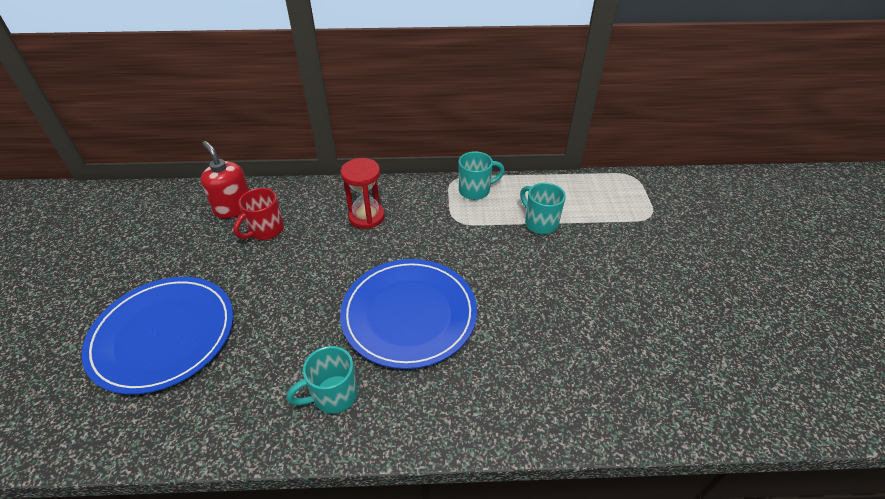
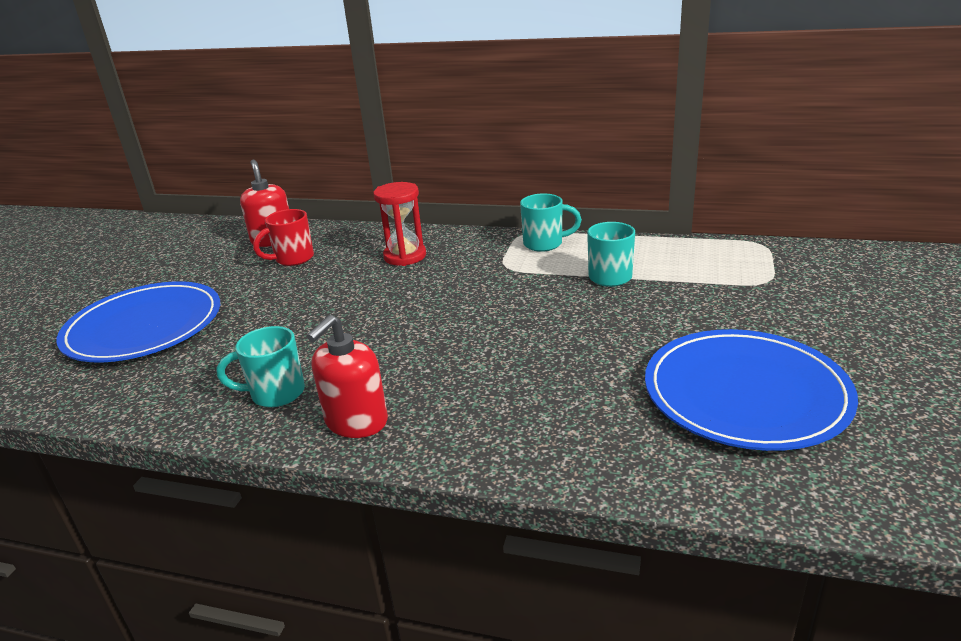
camera: 20 degrees right, 15 degrees down
blue plate [340,259,477,369] -> blue plate moved to [645,329,858,451]
none -> red soap dispenser [307,315,388,438]

